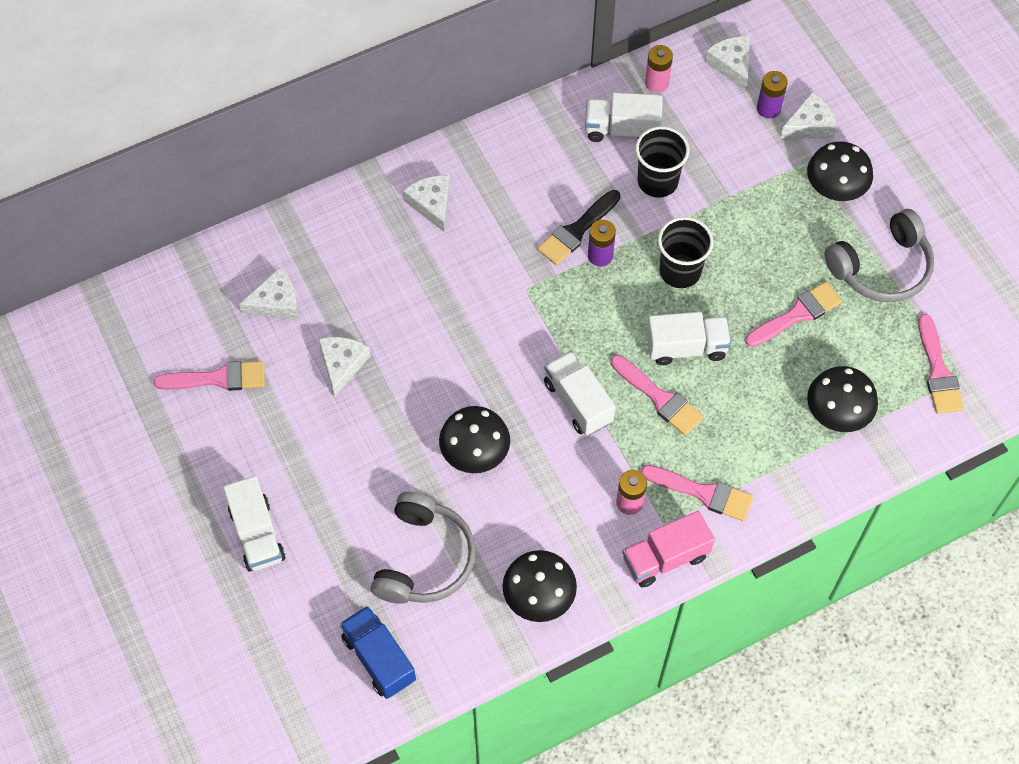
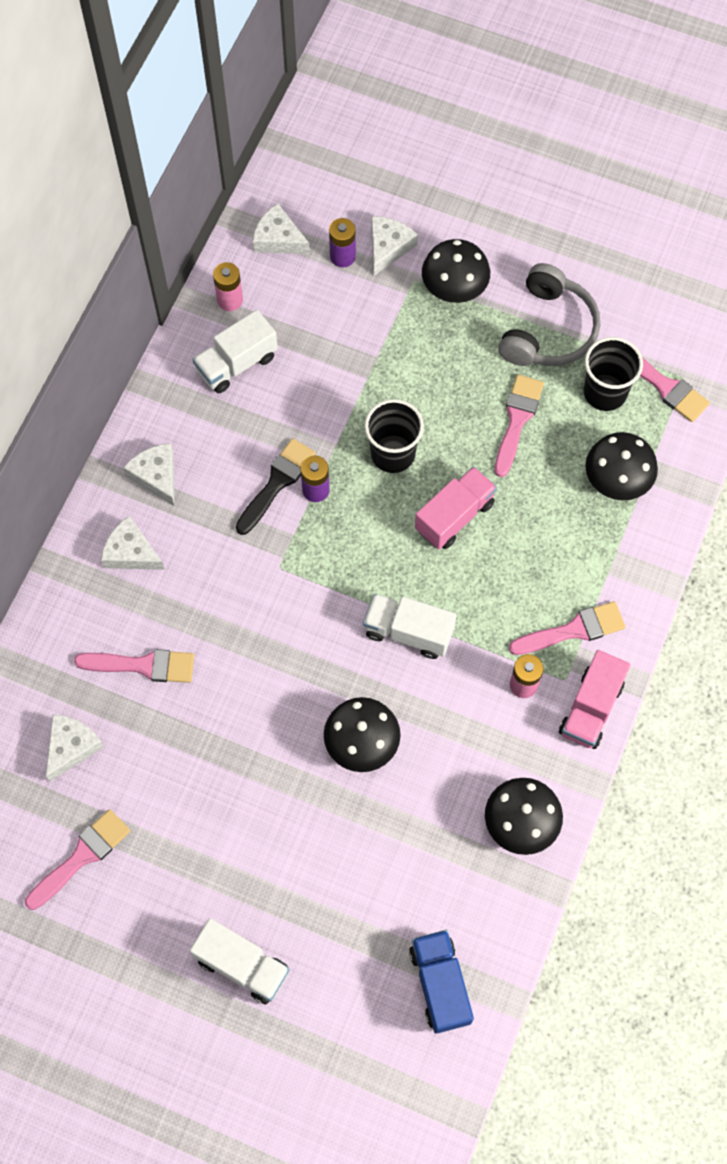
camera: 40 degrees left, 5 degrees up
white cheese [319,337,371,397] -> white cheese moved to [123,443,174,506]
blue truck [340,606,416,699] -> blue truck turned 60 degrees clockwise [409,930,474,1034]
grey headphones [371,492,476,604] -> none
black brush [537,190,620,265] -> black brush turned 150 degrees counterclockwise [236,438,316,535]
pink brush [611,355,704,436] -> pink brush moved to [74,649,194,683]
black cup [636,126,689,198] -> black cup moved to [584,337,643,411]
white truck [646,312,731,365] -> pink truck [415,466,497,549]

